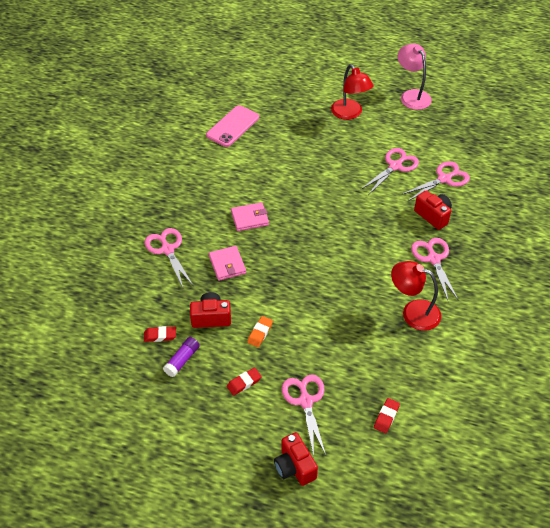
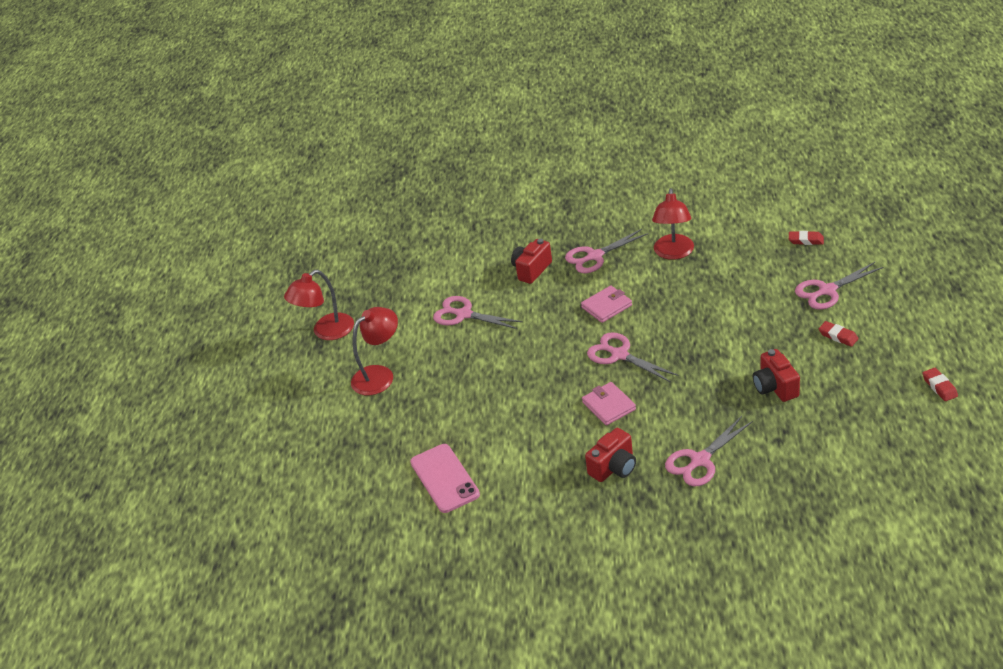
camera: 100 degrees left, 10 degrees down
red eraser [144,326,176,342] -> red eraser moved to [923,368,958,401]
purple glue stick [163,337,200,377] -> none
pink phone [206,105,259,147] -> pink phone turned 45 degrees clockwise [410,444,480,513]
pink wallet [209,246,246,281] -> pink wallet moved to [581,286,632,323]
orange eraser [247,316,273,347] -> none
red camera [274,432,318,486] -> red camera moved to [585,428,636,482]
pink lamp [398,43,432,110] -> red lamp [284,270,354,340]
pink scissors [402,161,470,202] -> pink scissors moved to [587,332,678,383]

